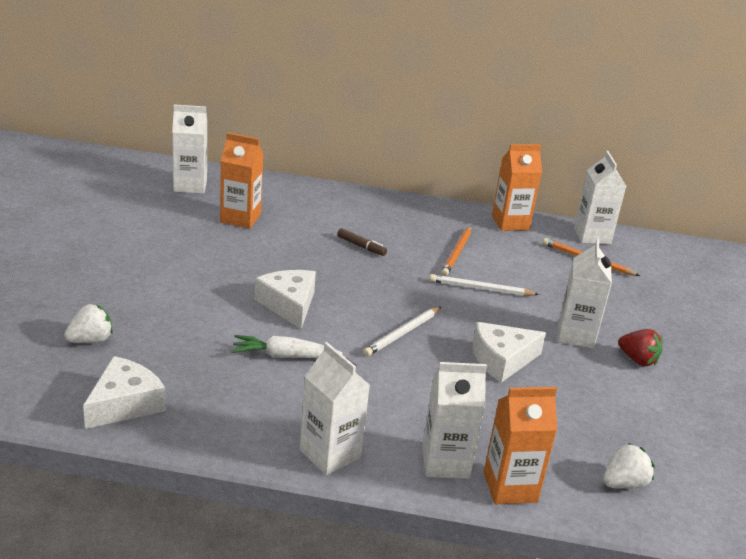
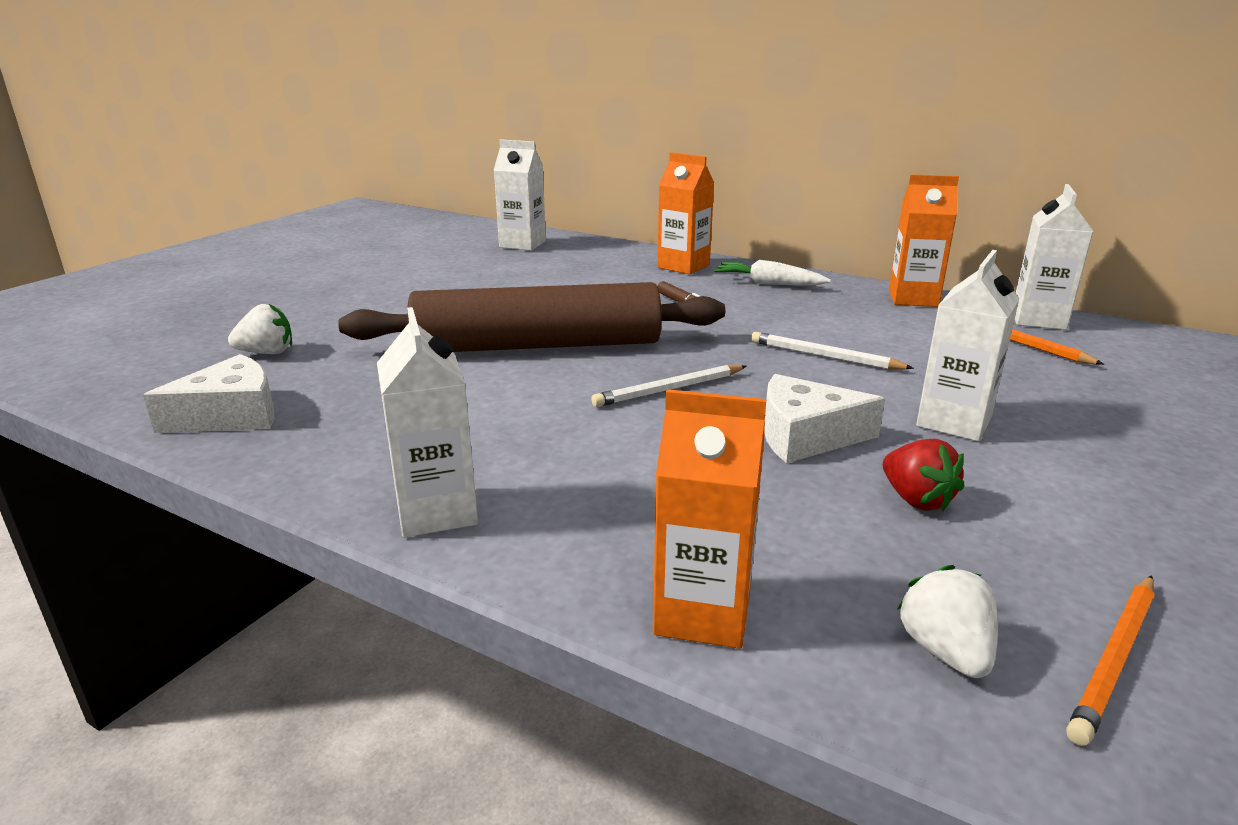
camera: 25 degrees right, 5 degrees down
orange carton [220,133,263,229] -> orange carton moved to [657,152,714,274]
white carrot [231,335,342,358] -> white carrot moved to [714,260,831,285]
white cheese [254,270,316,329] -> brown rolling pin [338,282,725,352]
white carton [422,362,487,479] -> none
orange pencil [441,226,471,276] -> orange pencil moved to [1066,576,1154,746]
white strawberry [603,443,655,489] -> white strawberry turned 90 degrees counterclockwise [897,565,998,678]
red strawberry [618,329,663,366] -> red strawberry moved to [883,438,964,511]

